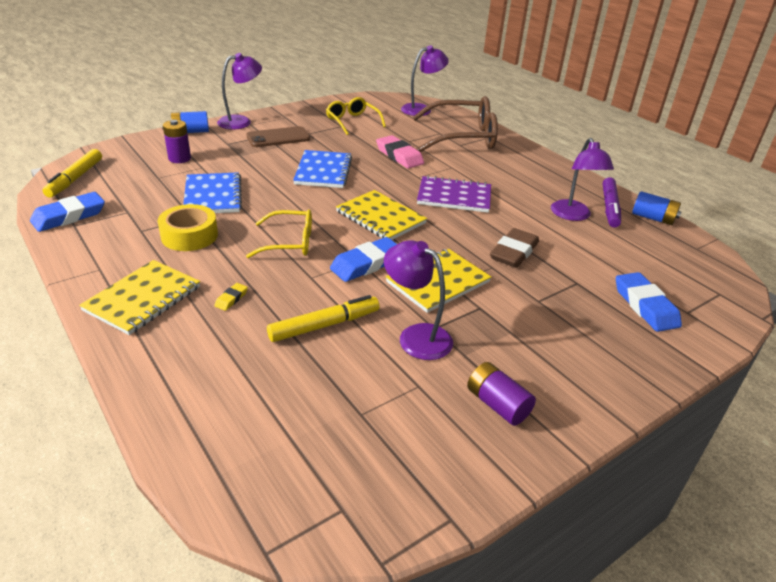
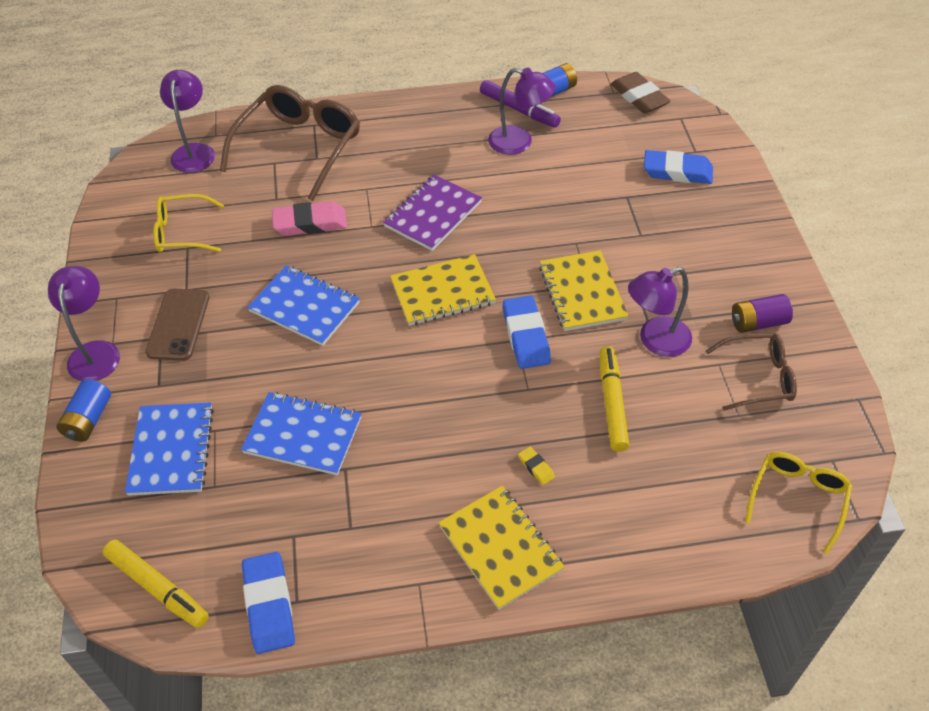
camera: 60 degrees left, 15 degrees up
yellow tape [158,204,218,251] -> none
purple battery [163,120,191,163] -> blue notebook [125,402,214,496]
yellow glasses [246,210,312,258] -> yellow glasses moved to [745,452,852,554]
brown eraser [490,228,539,268] -> brown eraser moved to [611,72,671,114]
none -> brown glasses [706,333,797,411]

